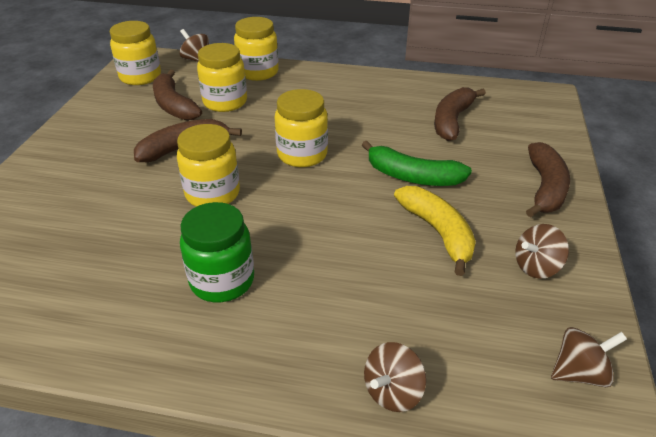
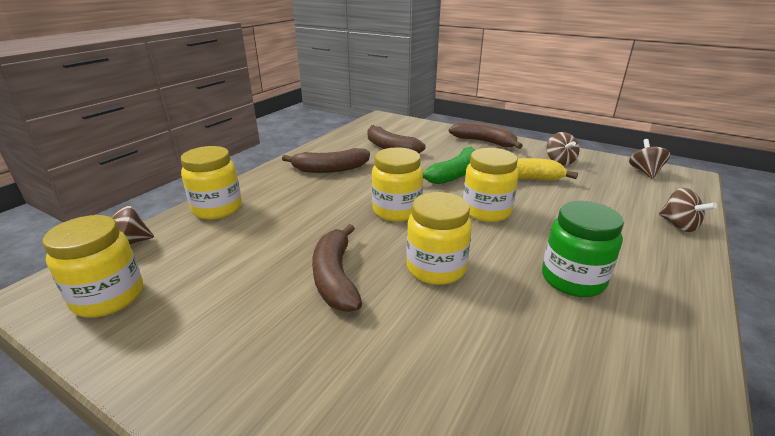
camera: 70 degrees left, 10 degrees down
brown banana [153,70,202,121] -> brown banana moved to [282,148,370,173]
yellow jar [197,43,247,112] -> yellow jar moved to [463,148,519,222]

